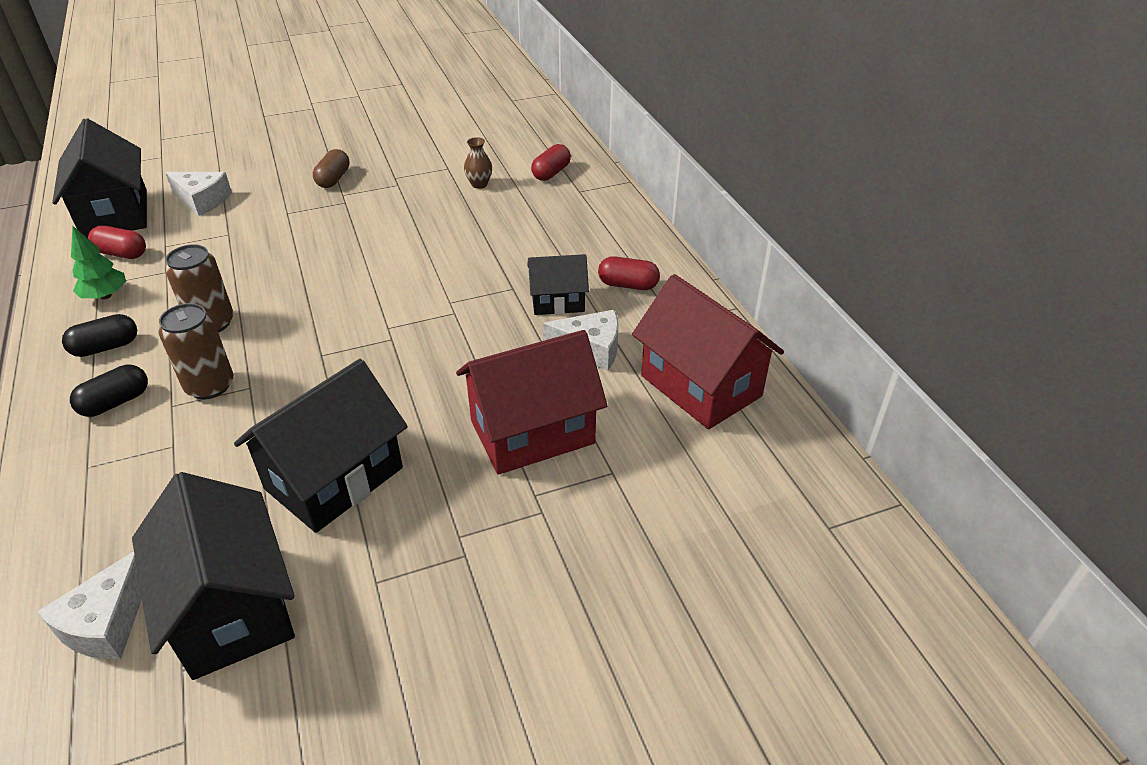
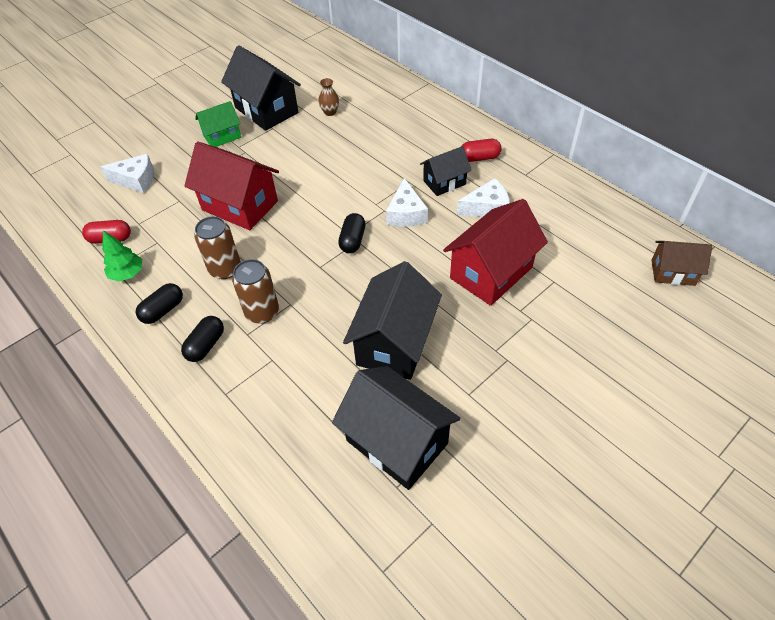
camera: 20 degrees left, 10 degrees up
white cheese [37,551,142,659] -> white cheese moved to [386,178,428,227]
black house [52,118,147,238] -> black house moved to [221,45,301,131]
brown capsule [313,149,350,188] -> green house [195,101,241,147]
red capsule [531,144,571,181] -> none
red house [632,274,784,429] -> red house moved to [184,141,279,230]
none -> black capsule [338,213,366,253]
none -> brown house [652,241,712,286]

